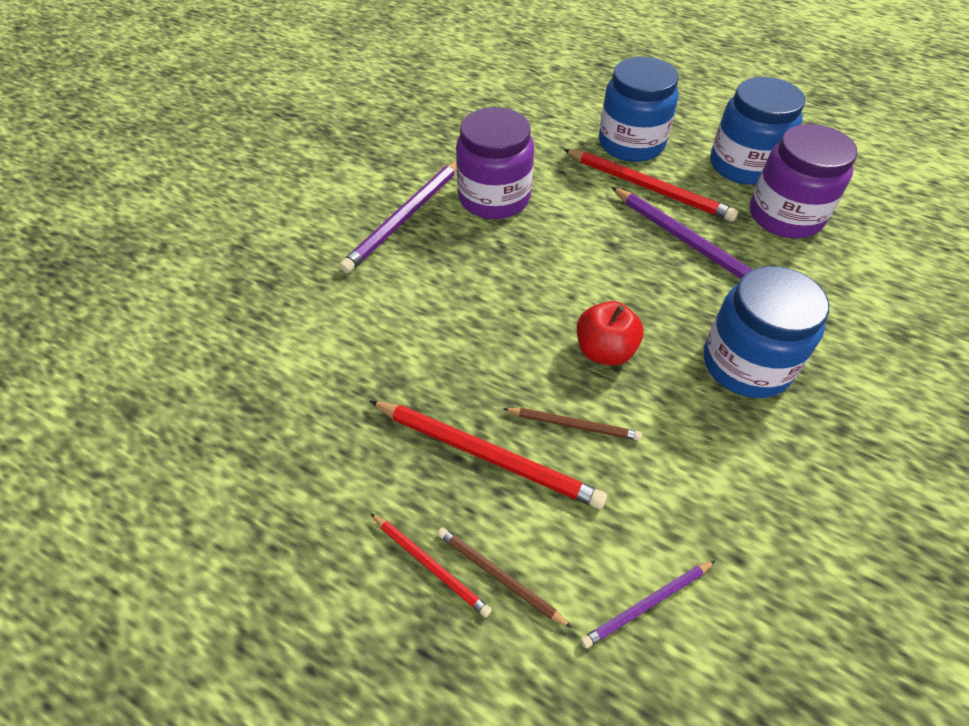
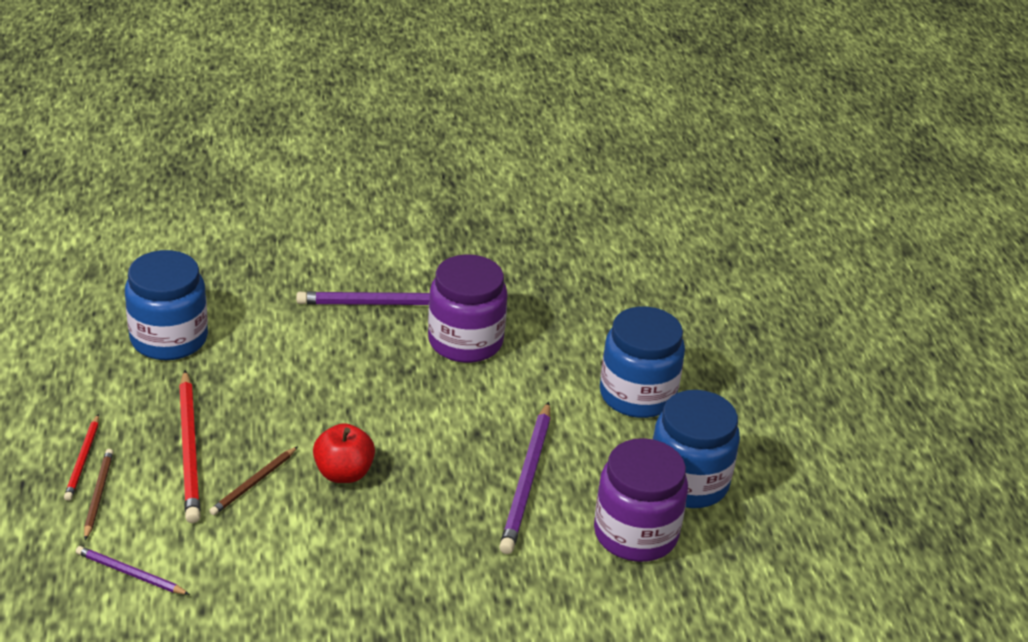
camera: 50 degrees right, 15 degrees down
brown pencil [504,408,642,441] -> brown pencil turned 60 degrees clockwise [209,446,298,515]
red pencil [563,149,738,222] -> none
blue jar [704,266,829,398] -> blue jar moved to [125,250,208,360]

